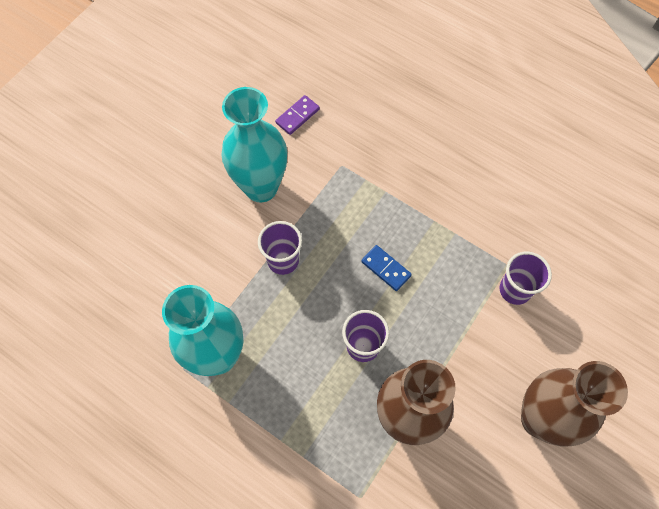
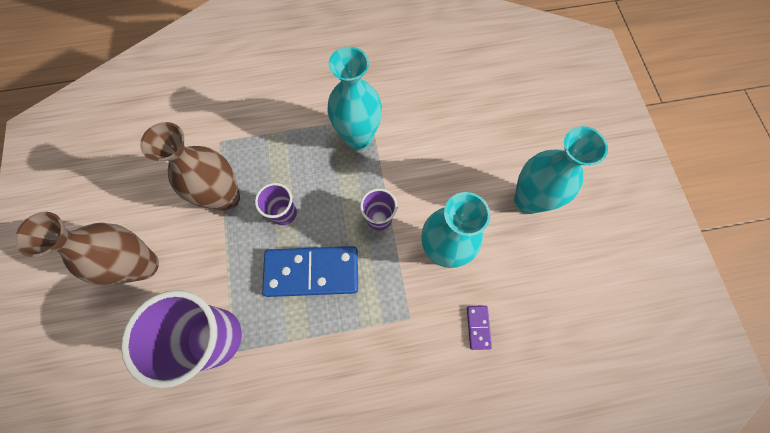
camera: 135 degrees right, 5 degrees up
blue domino [361,245,412,291] -> blue domino [262,246,358,297], size x2.30
purple cup [499,252,552,305] -> purple cup [121,290,242,388], size x1.99
none -> turquoise vase [514,126,608,214]

